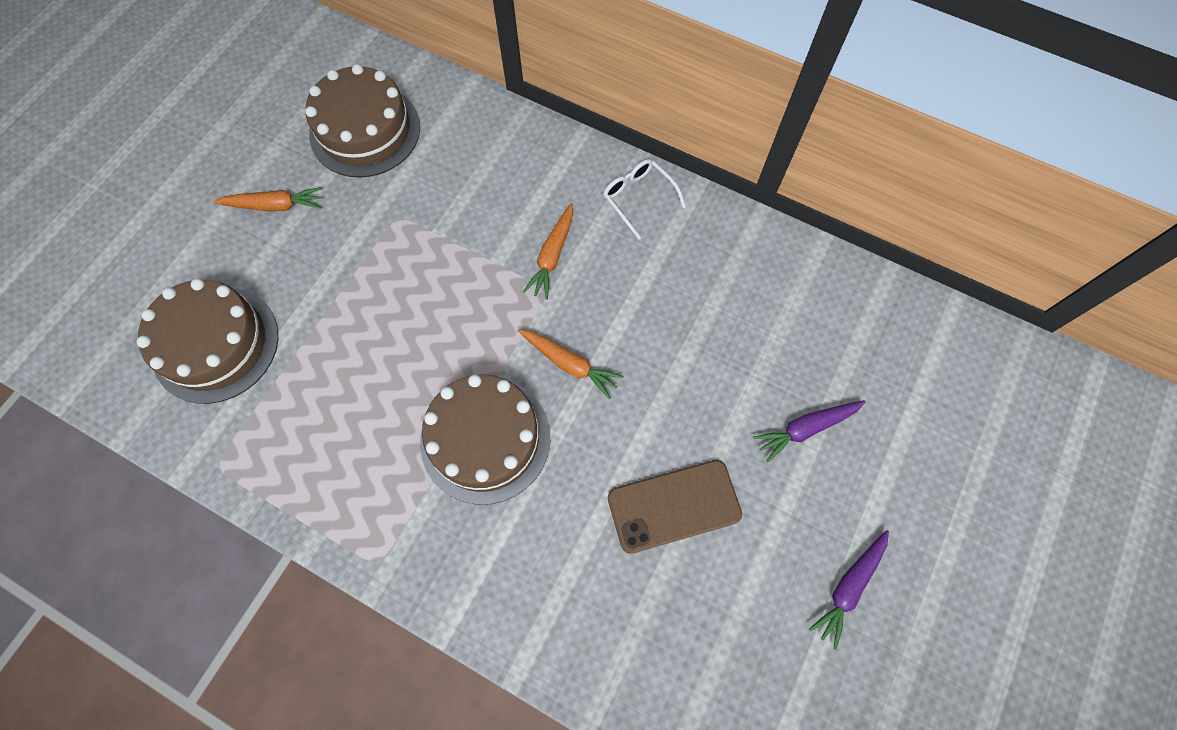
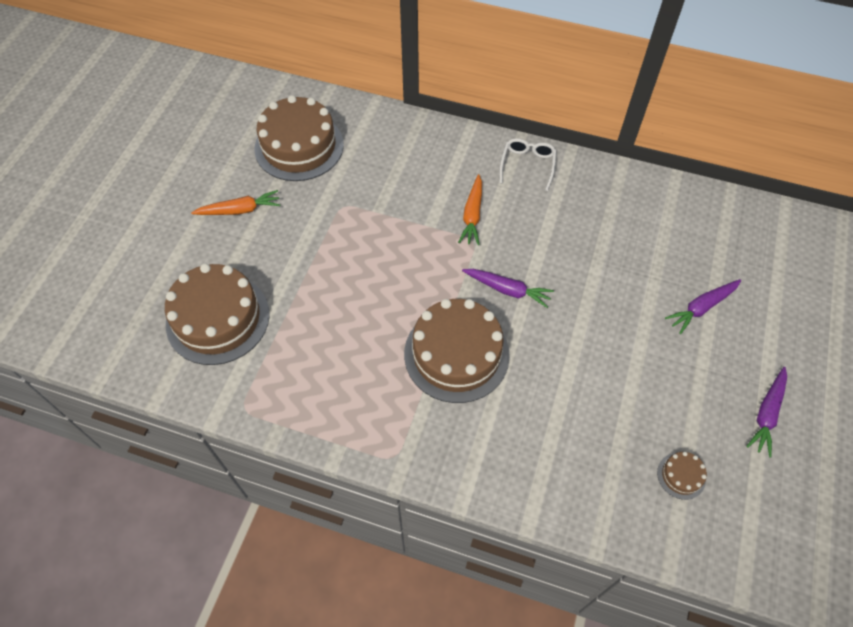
camera: 10 degrees left, 10 degrees down
orange carrot [517,329,624,399] -> purple carrot [462,269,554,308]
white glasses [603,159,686,239] -> white glasses turned 60 degrees clockwise [500,138,556,191]
brown phone [608,460,742,554] -> none
none -> brown cake [657,452,707,500]

